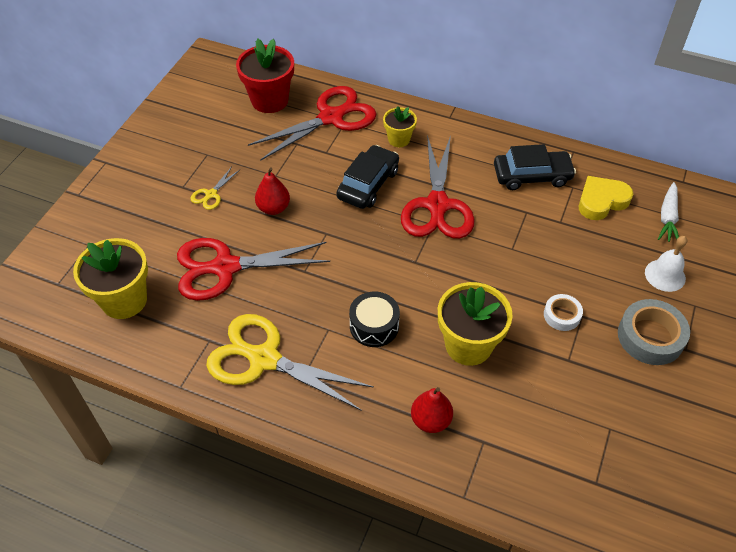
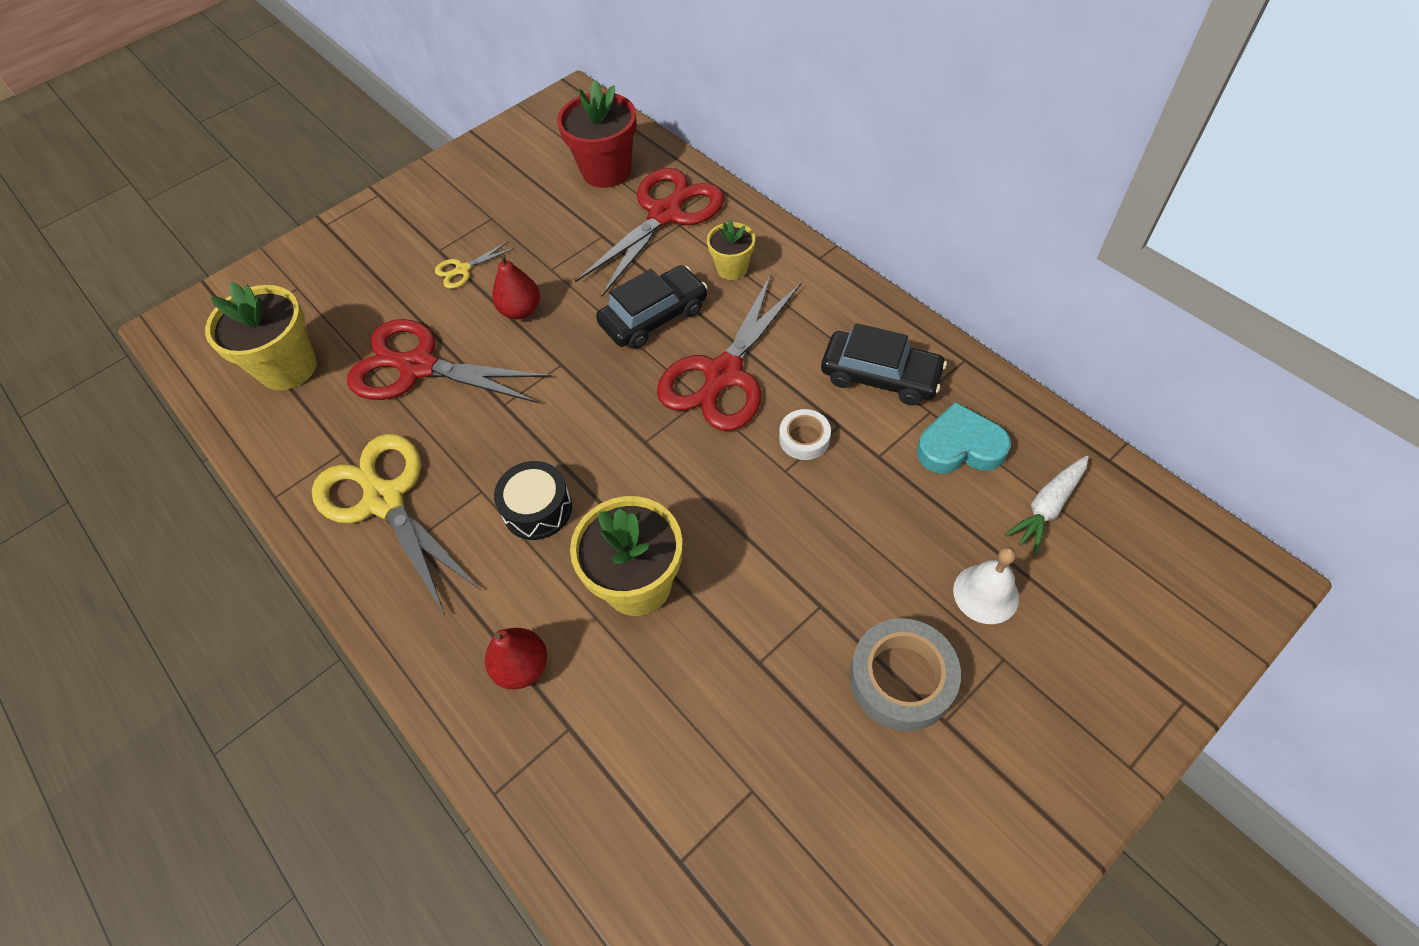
camera: 30 degrees right, 5 degrees up
red scissors [248,86,377,161] -> red scissors turned 45 degrees counterclockwise [575,168,724,296]
white tape [544,294,583,331] -> white tape moved to [779,409,831,460]
yellow heart [579,176,633,220] -> turquoise heart [917,402,1011,474]

